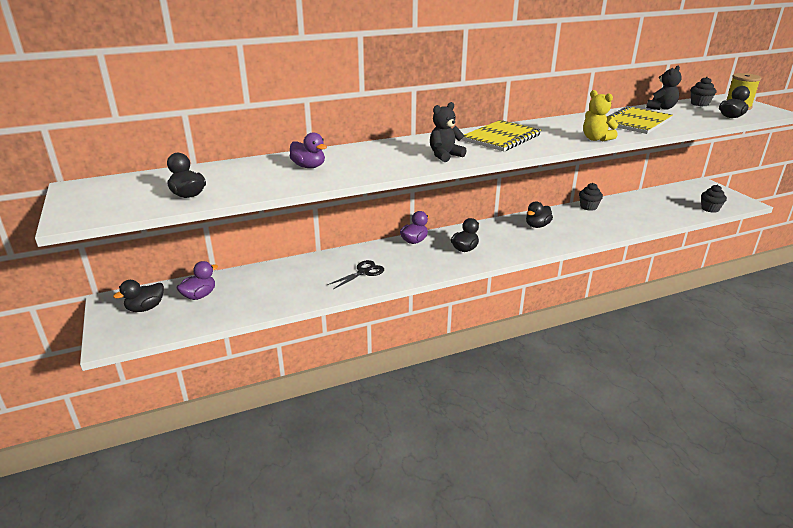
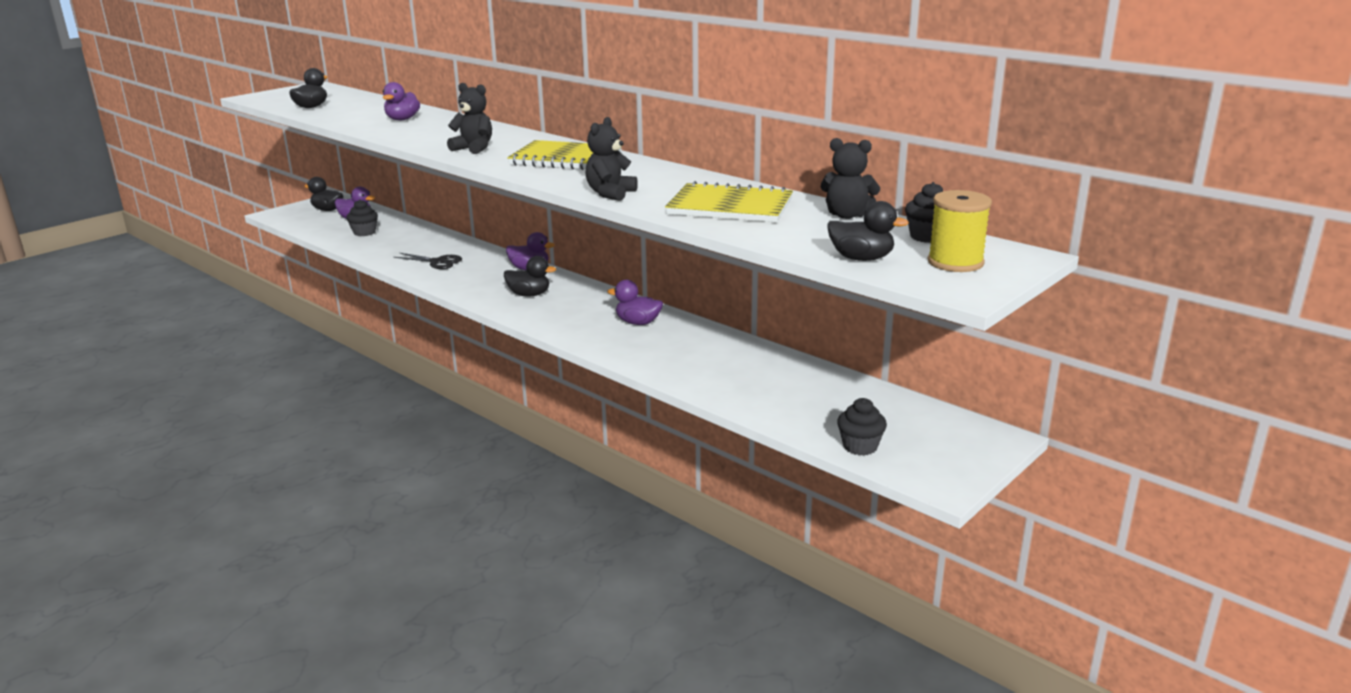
camera: 65 degrees right, 5 degrees down
black duck [526,201,553,228] -> purple duck [607,280,663,325]
black cupcake [579,183,603,211] -> black cupcake moved to [346,199,378,236]
yellow teddy bear [583,90,618,142] -> black teddy bear [586,117,638,201]

